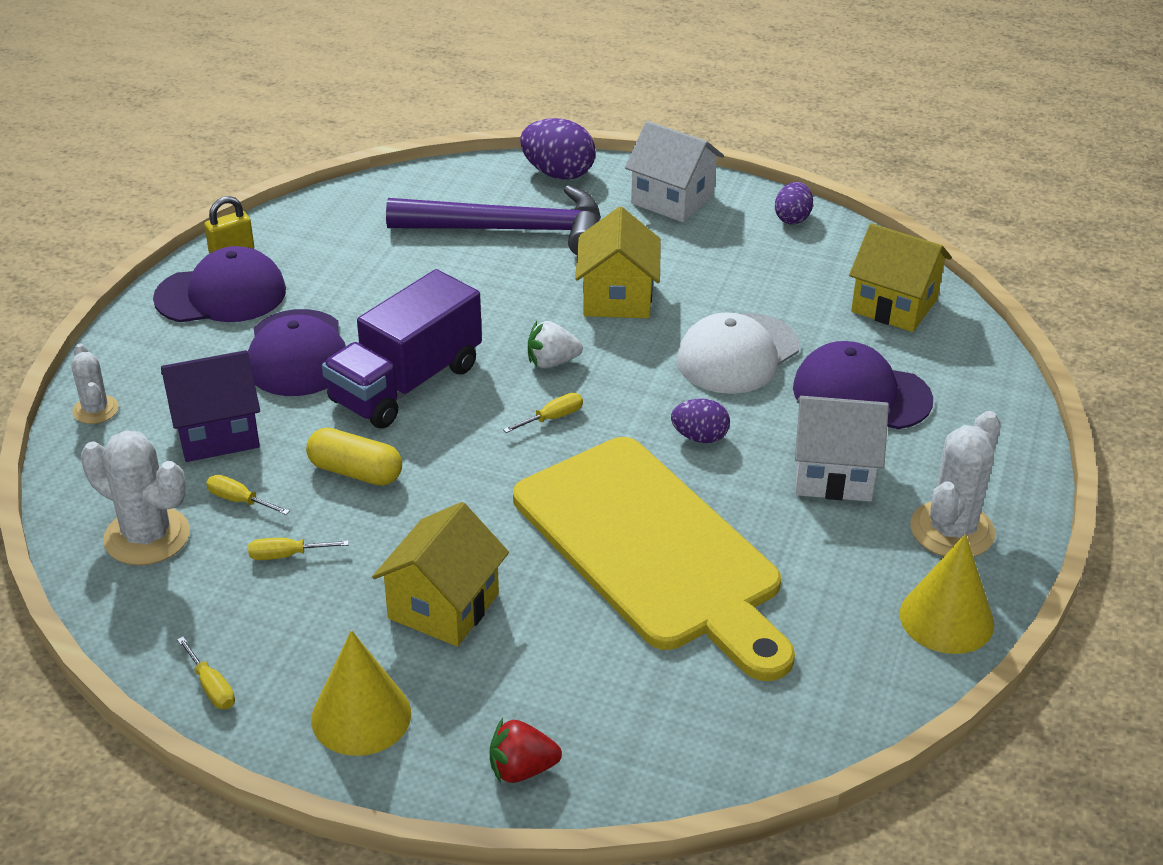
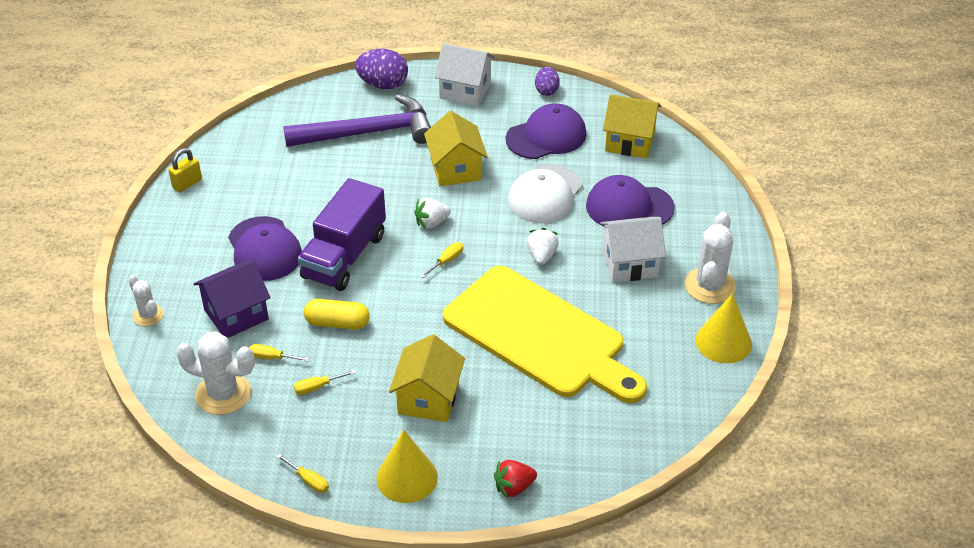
camera: 15 degrees left, 5 degrees up
purple cap [153,246,286,322] -> purple cap moved to [506,103,586,159]
purple egg [671,399,730,443] -> white strawberry [527,228,559,265]

